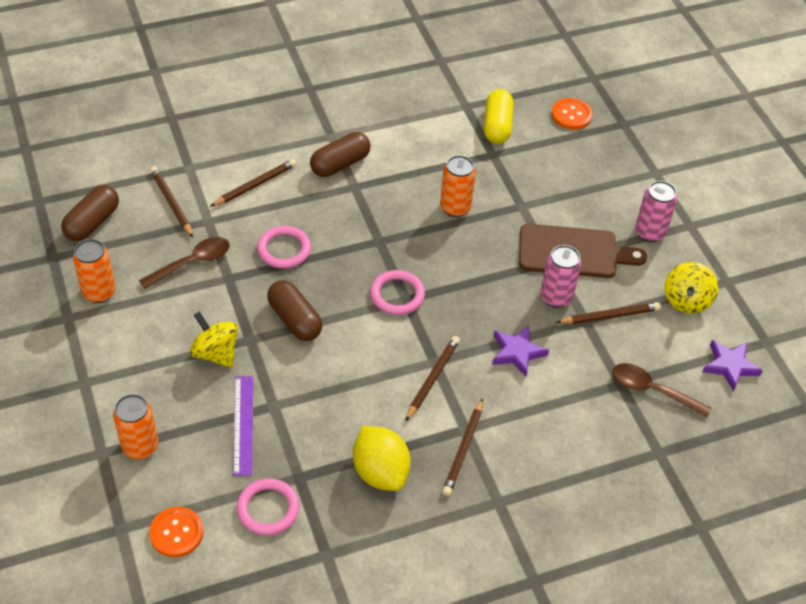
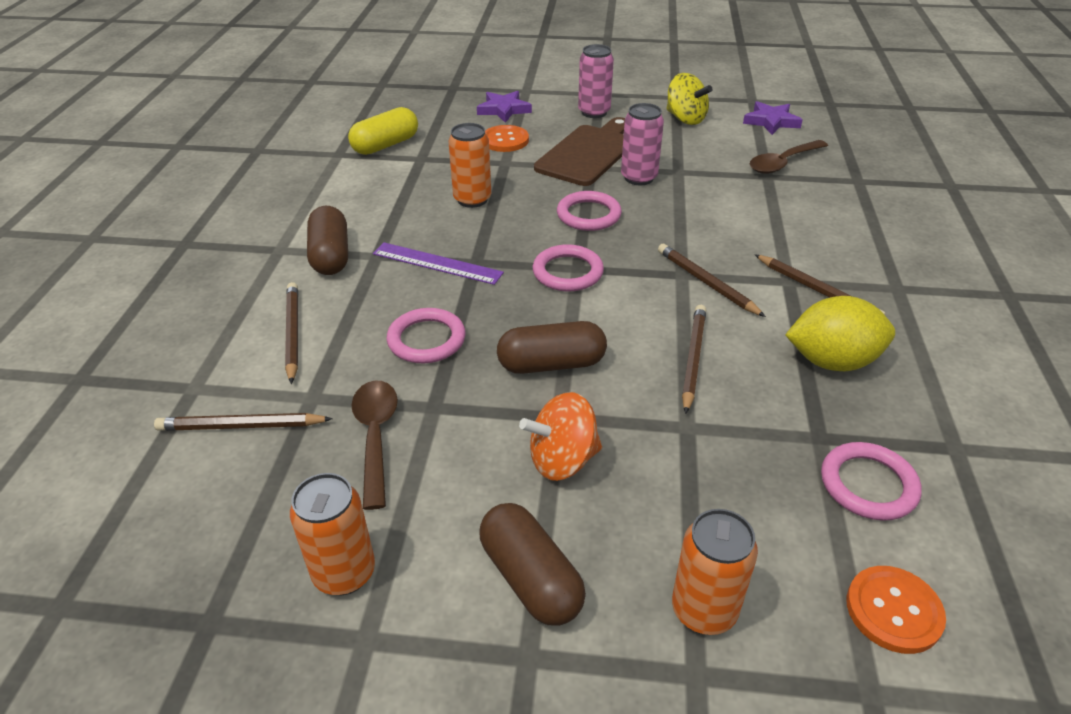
camera: 60 degrees left, 10 degrees down
brown capsule [61,185,119,241] -> brown capsule moved to [479,503,586,626]
yellow spinning top [190,312,238,368] -> orange spinning top [519,392,602,481]
purple ruler [233,376,253,476] -> purple ruler moved to [373,242,504,285]
yellow capsule [484,89,513,144] -> yellow capsule turned 75 degrees counterclockwise [348,107,418,155]
purple star [492,325,549,377] -> purple star moved to [477,91,532,123]
orange button [552,98,592,130] -> orange button moved to [485,125,529,152]
brown pencil [556,302,661,324] -> brown pencil moved to [682,305,706,414]
none -> pink ring [557,191,622,231]

